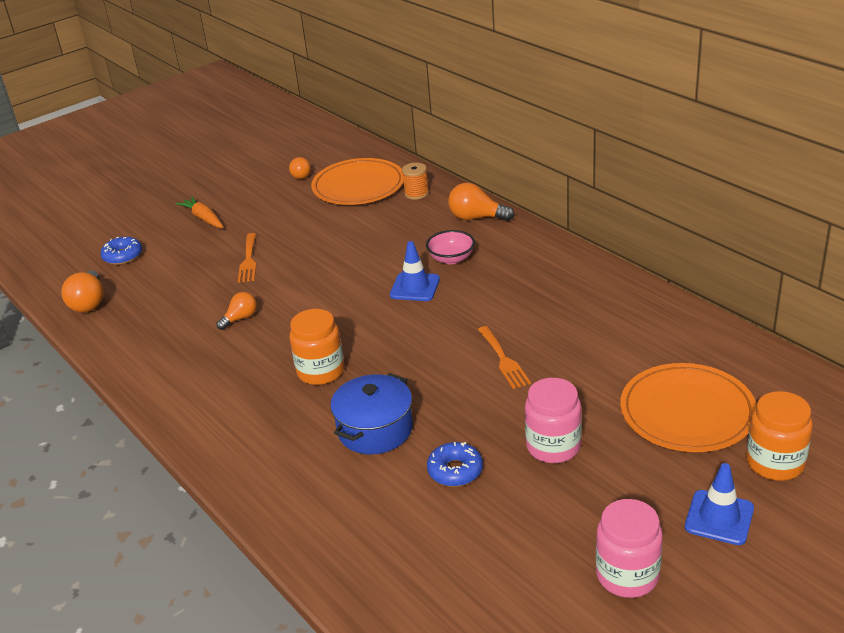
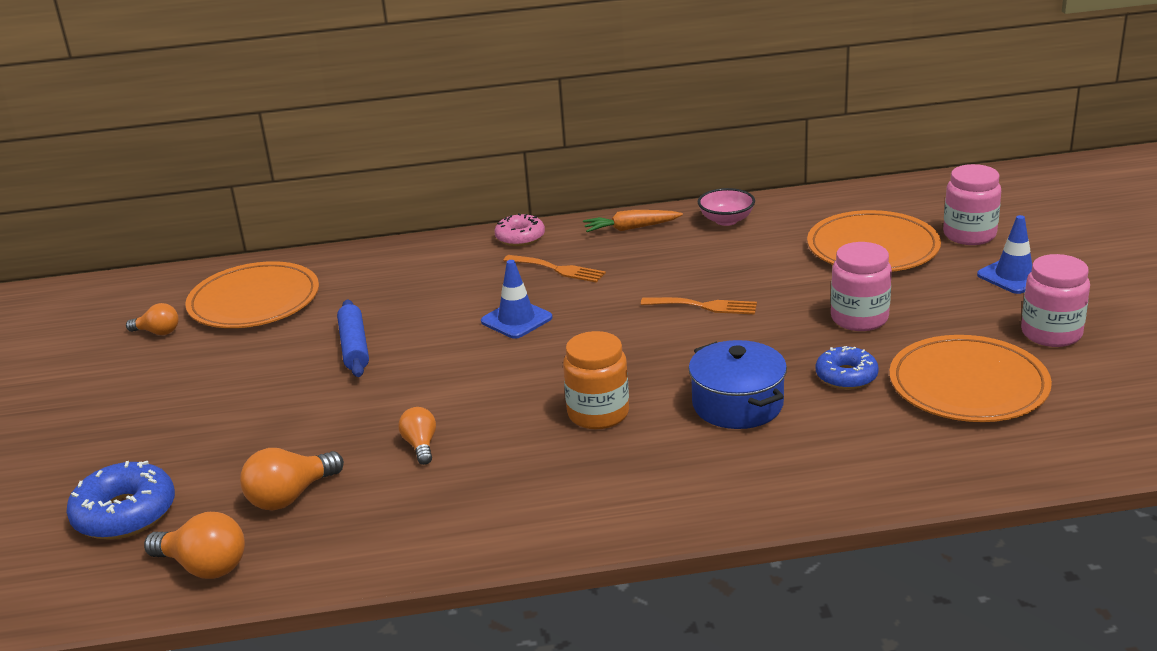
camera: 60 degrees left, 5 degrees down
blue donut [100,237,142,265] -> blue donut [66,461,175,540], size x1.53
orange carrot [176,196,223,228] -> orange carrot moved to [583,210,683,232]
orange fork [238,233,256,283] -> orange fork moved to [503,255,606,283]
orange spool [402,163,429,200] -> none
pink bowl [426,230,475,264] -> pink bowl moved to [698,188,755,226]
orange light bulb [448,183,514,221] -> orange light bulb moved to [240,448,344,510]
orange jar [746,391,813,481] -> pink jar [943,164,1001,245]
none -> blue rolling pin [337,300,369,377]
none -> pink donut [494,213,545,246]
none -> orange plate [889,335,1052,422]

